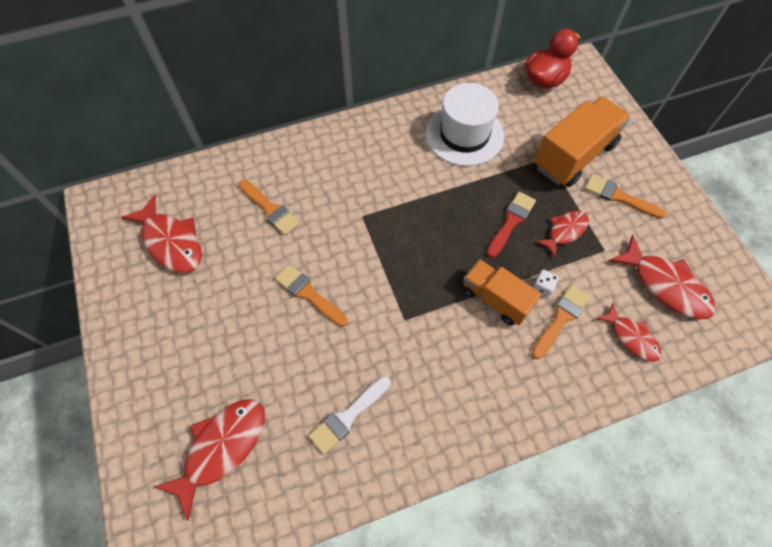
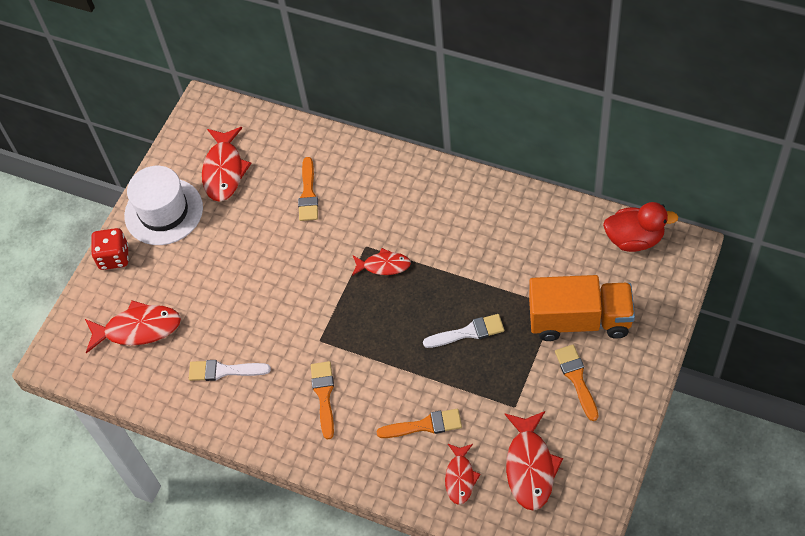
camera: 50 degrees right, 5 degrees down
orange brush [275,264,348,327] -> orange brush moved to [311,361,334,440]
white hat [425,83,504,166] -> white hat moved to [124,166,203,245]
orange truck [463,259,542,325] -> none
red brush [487,192,536,258] -> white brush [423,314,504,348]
white dice [532,270,559,297] -> none
red fish [536,210,589,258] -> red fish moved to [352,248,411,276]
none -> red dice [91,228,129,270]

